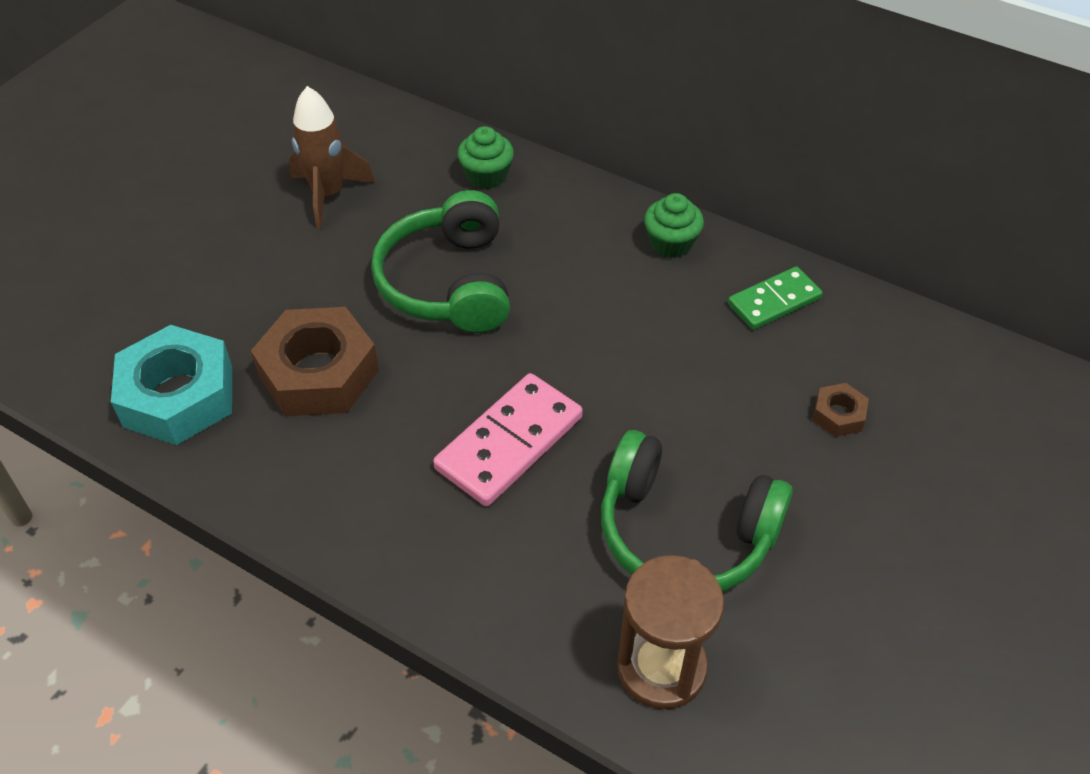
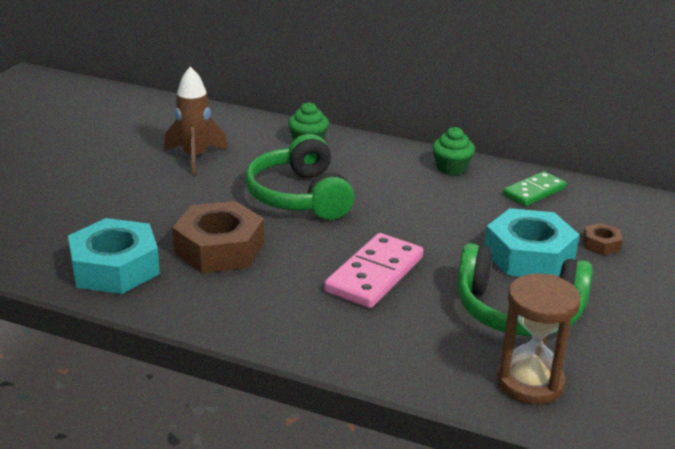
camera: 10 degrees left, 20 degrees down
none -> turquoise nut [485,208,579,277]

